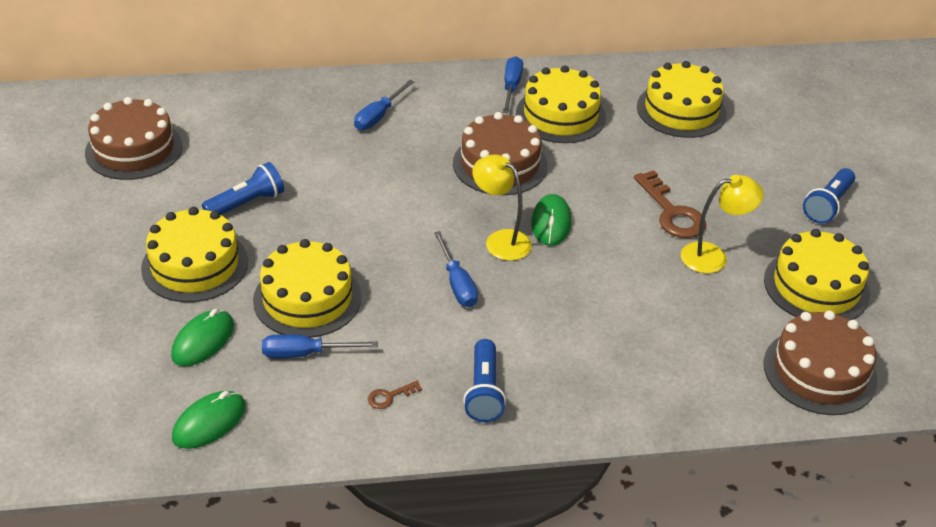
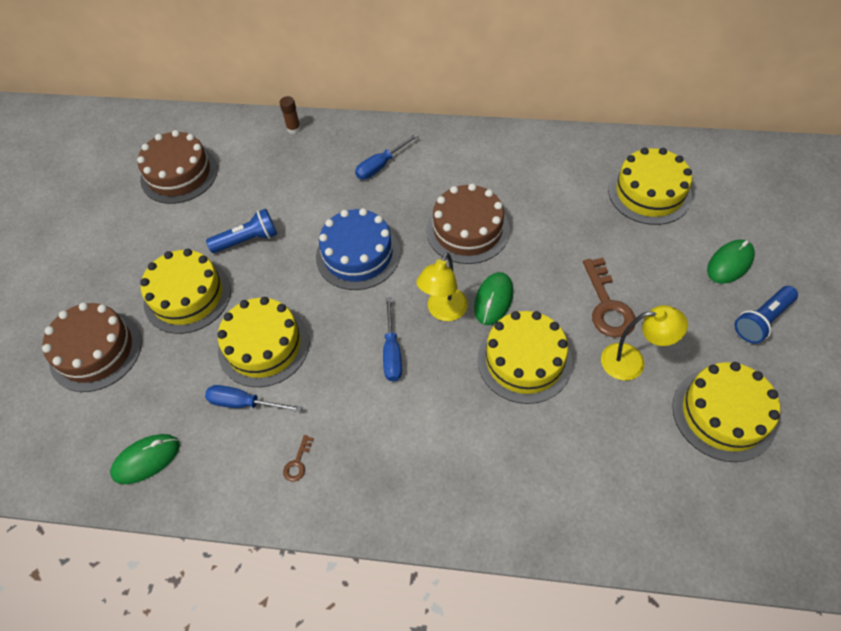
camera: 20 degrees right, 15 degrees up
green mouse [171,309,234,366] -> green mouse moved to [707,239,755,284]
brown key [368,381,422,409] -> brown key turned 60 degrees counterclockwise [283,435,314,482]
blue flashlight [463,339,506,422] -> none
yellow lamp [473,155,532,261] -> yellow lamp turned 120 degrees counterclockwise [416,252,468,321]
blue screwdriver [503,56,523,113] -> none
yellow cake [516,65,606,143] -> yellow cake moved to [477,311,572,404]
brown cake [763,311,878,415] -> brown cake moved to [42,302,142,392]
none -> brown glue stick [280,96,301,134]
none -> blue cake [316,208,400,290]

